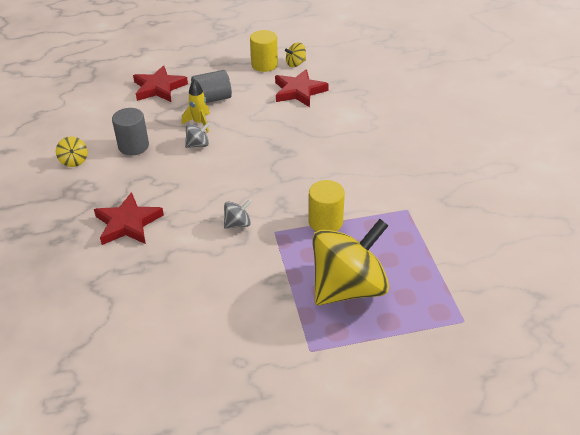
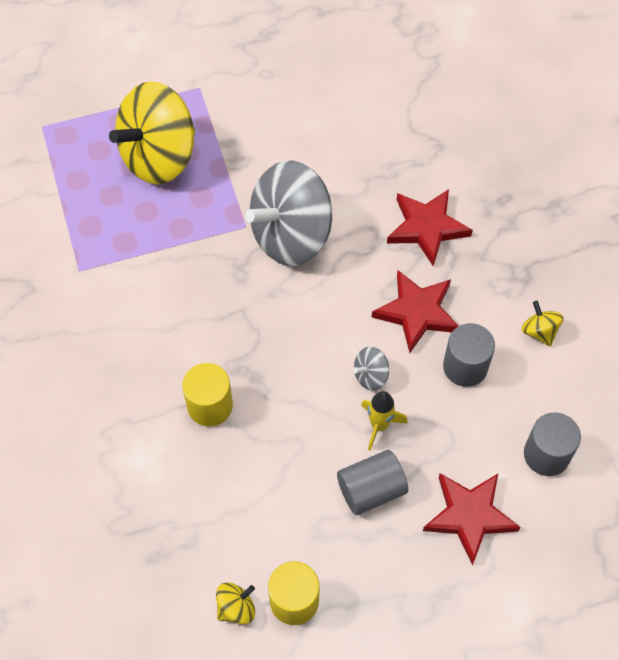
camera: 175 degrees right, 20 degrees up
grey spinning top [224,199,251,229] -> grey spinning top [245,160,332,266], size x2.48
red star [275,69,329,107] -> red star moved to [372,270,458,353]
yellow cylinder [309,180,345,231] -> yellow cylinder moved to [182,363,233,426]
none -> grey cylinder [524,413,581,476]

